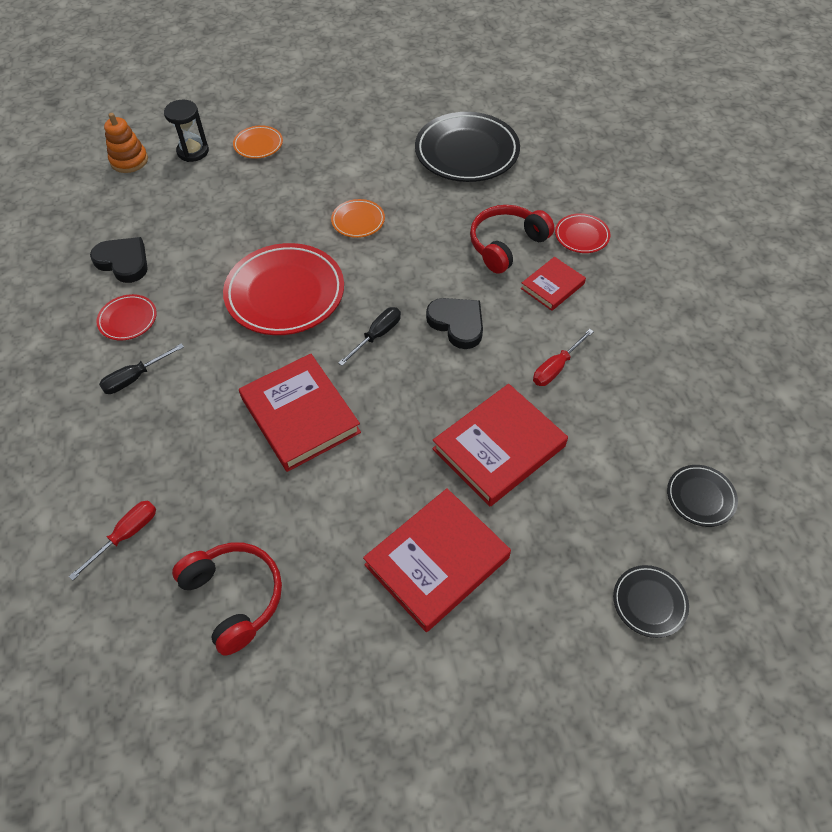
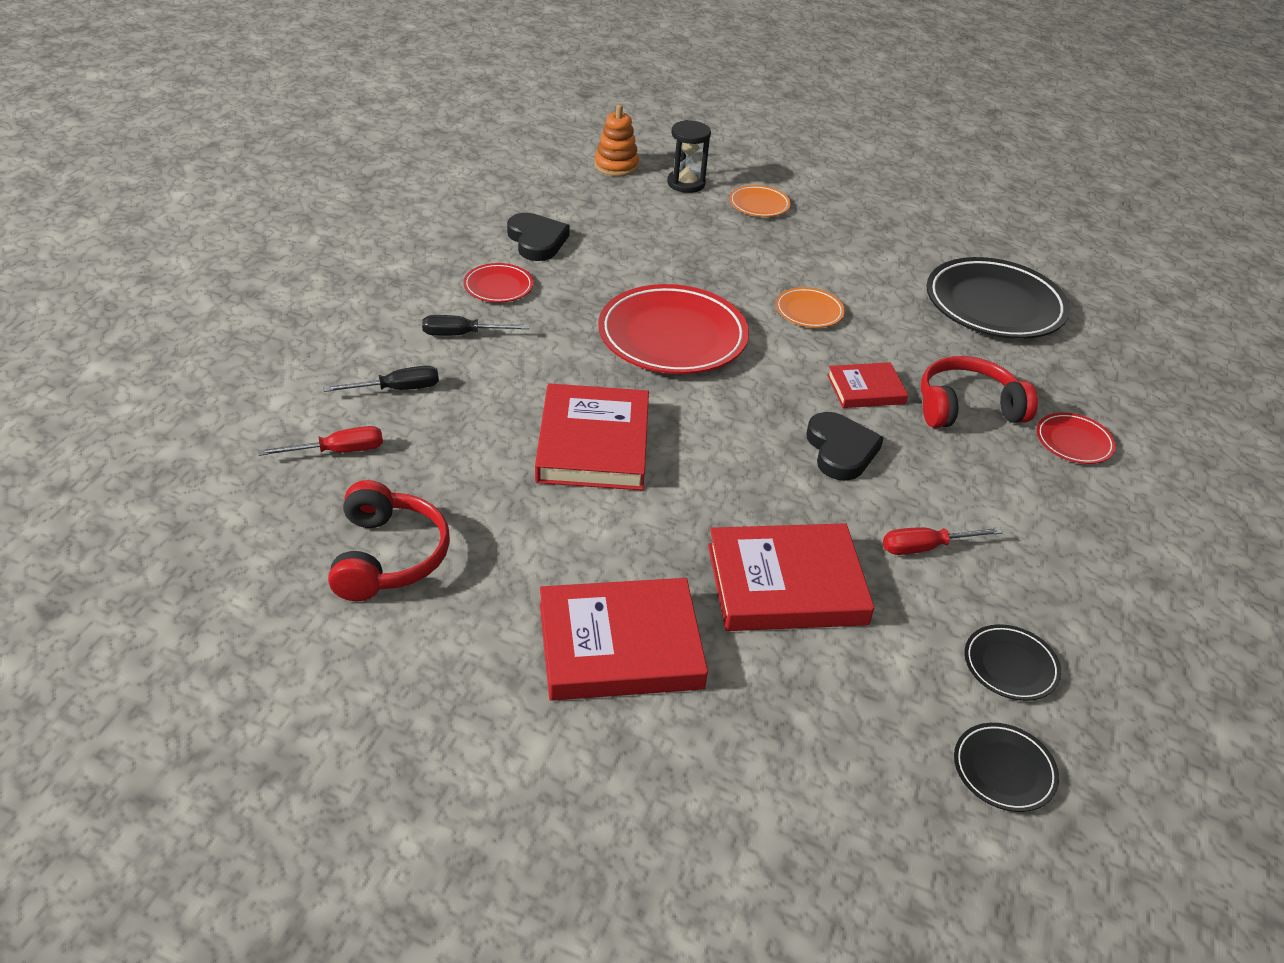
camera: 30 degrees right, 15 degrees down
black screwdriver [338,307,401,366] -> black screwdriver moved to [323,366,439,392]
red book [521,257,586,311] -> red book moved to [827,362,908,408]
black plate [613,565,689,638] -> black plate moved to [964,624,1061,701]

